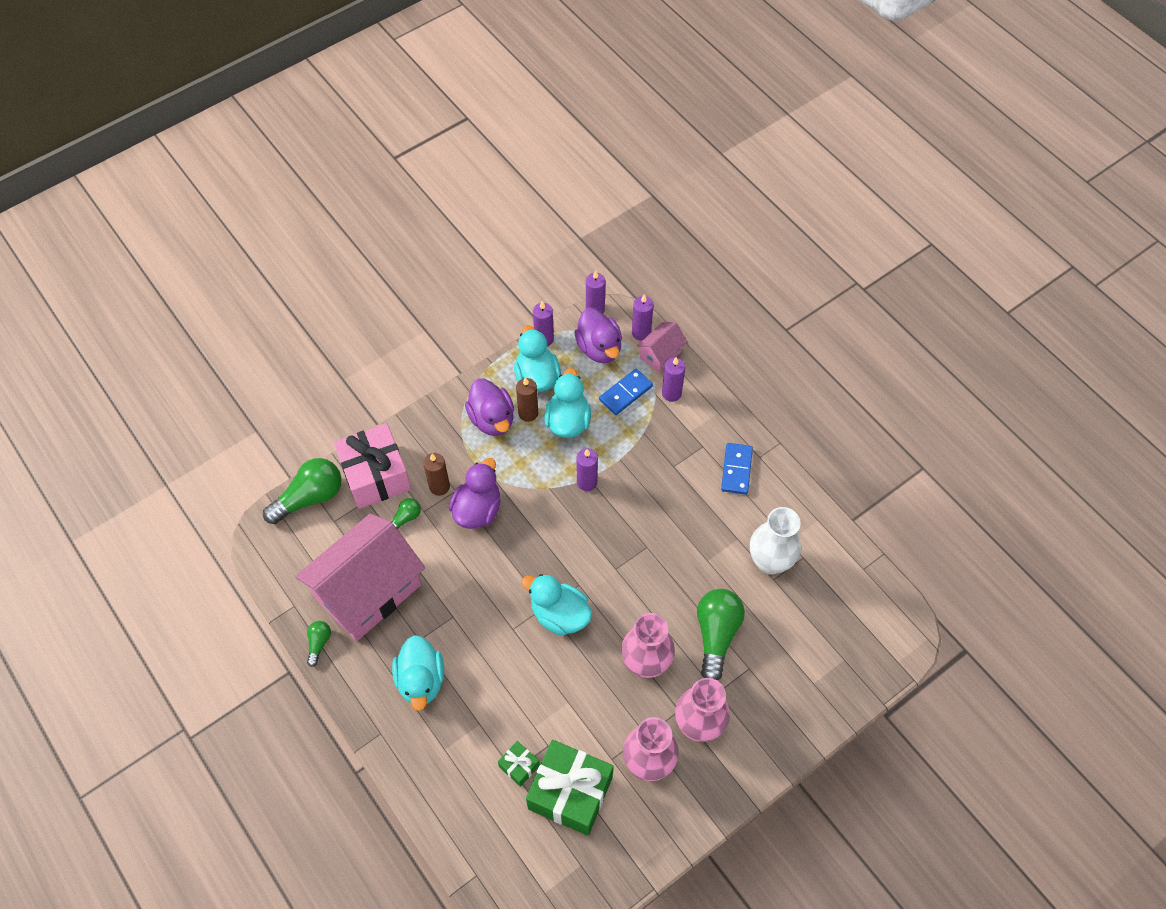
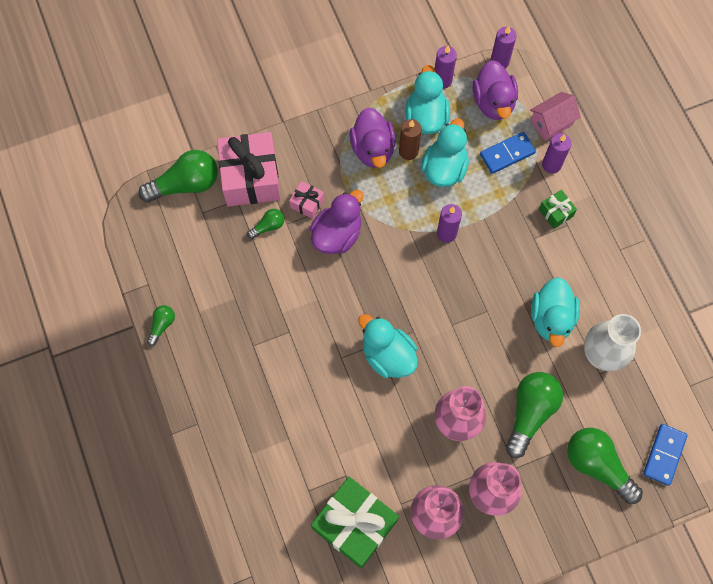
camera: 15 degrees right, 10 degrees up
pink house [295,513,425,641] -> none
turquoise duck [392,635,444,711] -> turquoise duck moved to [531,277,580,347]
brown candle [423,453,450,496] -> pink gift [289,181,324,219]
green gift [498,741,540,787] -> green gift moved to [539,190,577,229]
purple candle [632,294,654,341] -> none
blue domino [721,443,753,495] -> blue domino moved to [643,424,687,486]
none -> green light bulb [567,428,643,504]

